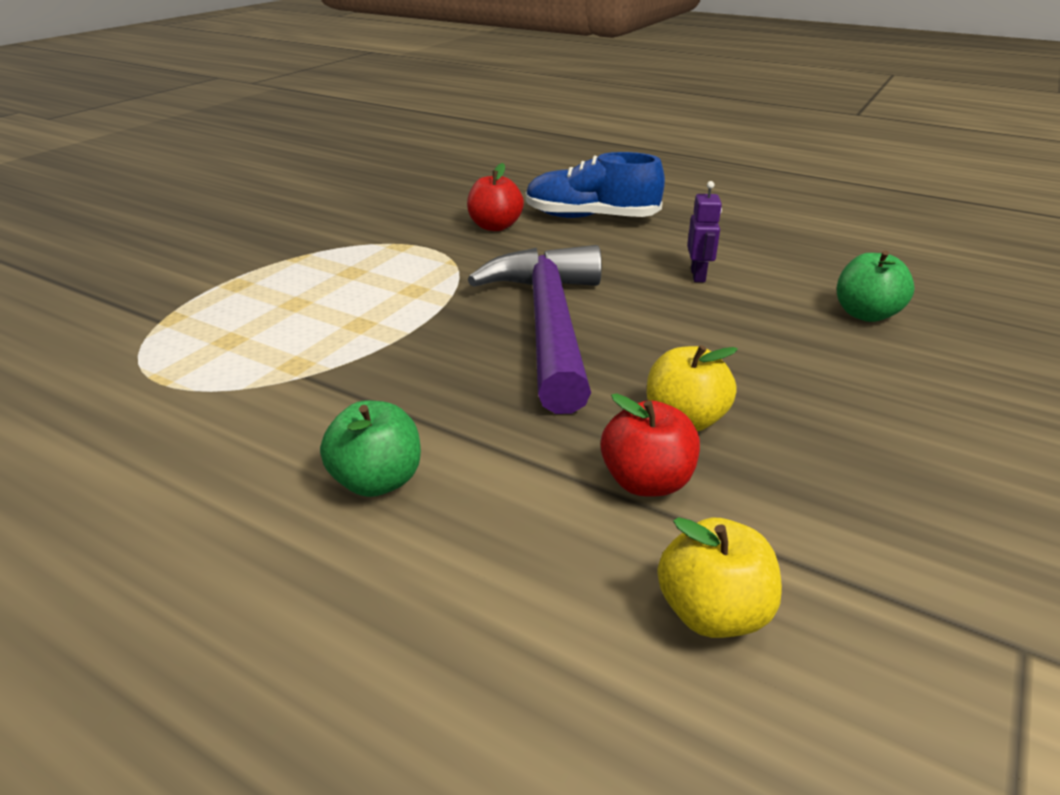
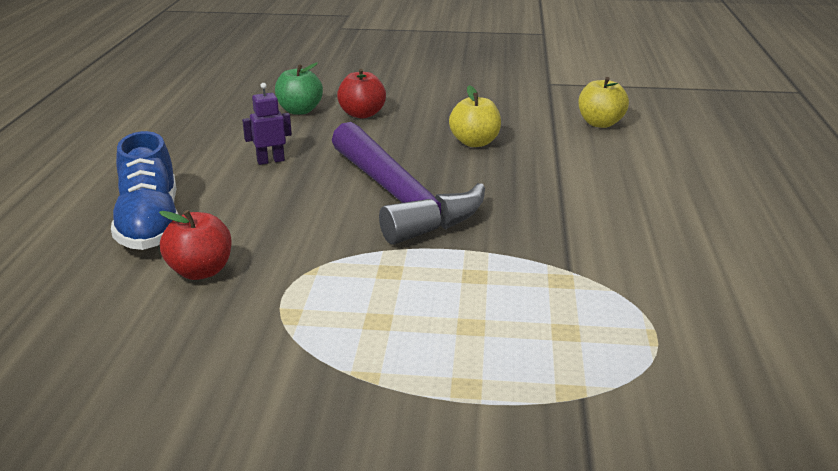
camera: 115 degrees left, 5 degrees down
green apple [320,401,421,497] -> none
purple hammer [468,245,602,414] -> purple hammer turned 90 degrees counterclockwise [332,122,485,245]
red apple [601,393,700,497] -> red apple moved to [337,69,386,118]

